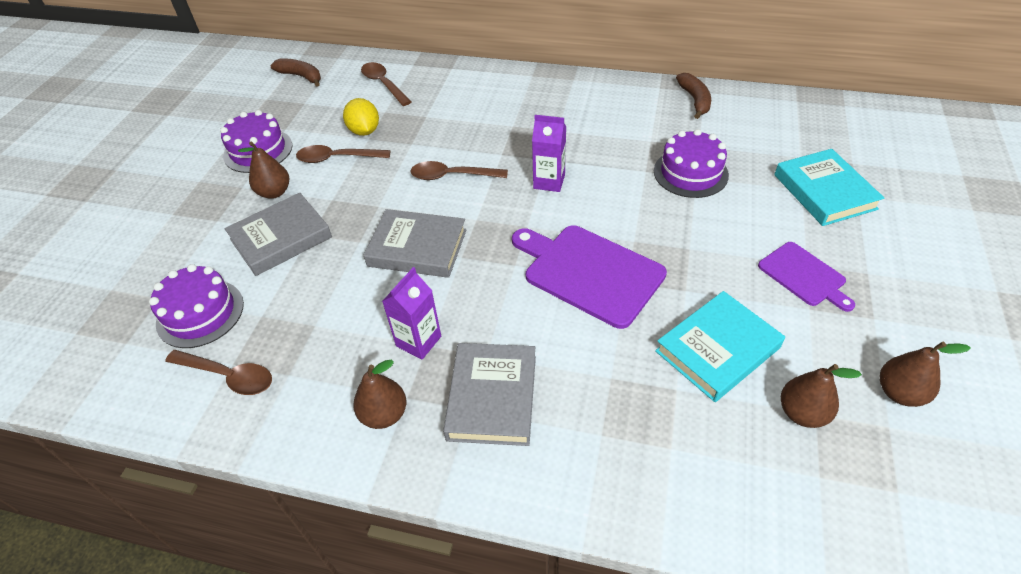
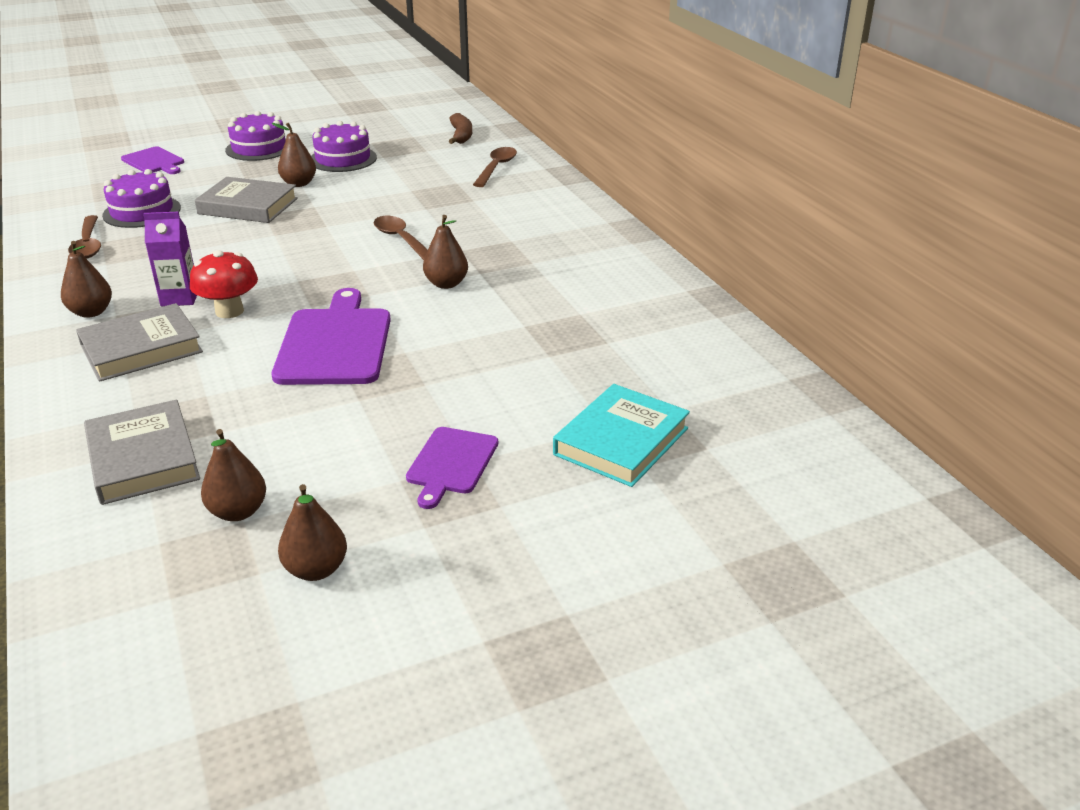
camera: 50 degrees right, 15 degrees down
brown spoon [296,145,391,163] -> none
yellow lemon [343,98,379,136] -> none
grey book [364,209,467,278] -> grey book moved to [84,400,200,505]
purple carton [532,115,566,192] -> brown pear [423,215,468,289]
purple cake [654,129,729,198] -> purple cake moved to [225,111,286,161]
turquoise book [655,291,785,402] -> none
brown banana [676,73,711,119] -> none
none -> purple cutting board [121,146,184,174]
none -> red mushroom [190,250,258,318]

